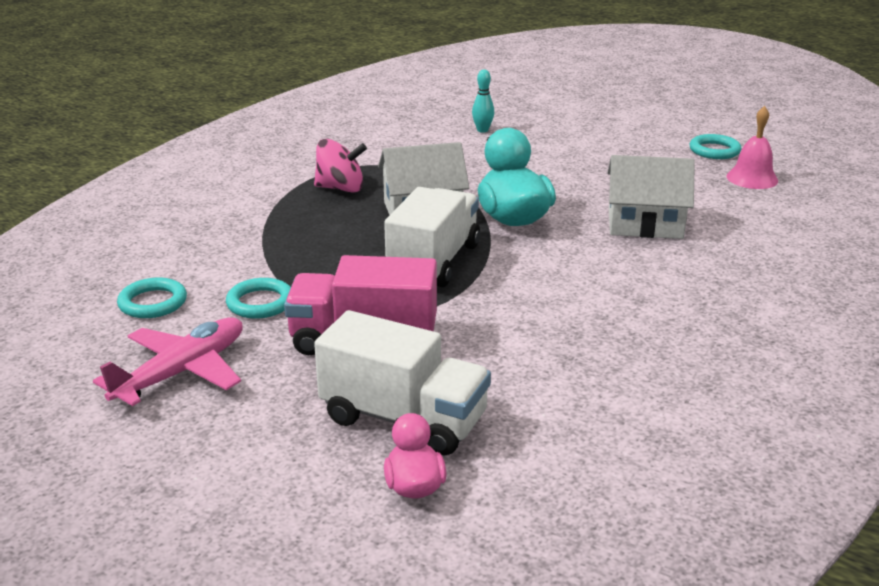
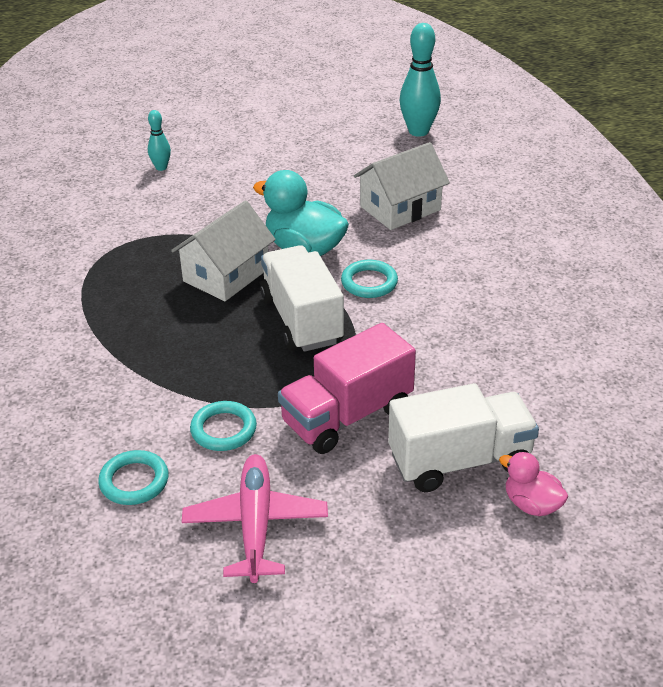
camera: 40 degrees left, 10 degrees up
pink spinning top [314,139,367,192] -> none
turquoise ring [690,134,741,159] -> turquoise ring moved to [341,260,398,298]
pink bell [727,106,778,189] -> turquoise bowling pin [400,23,441,137]

